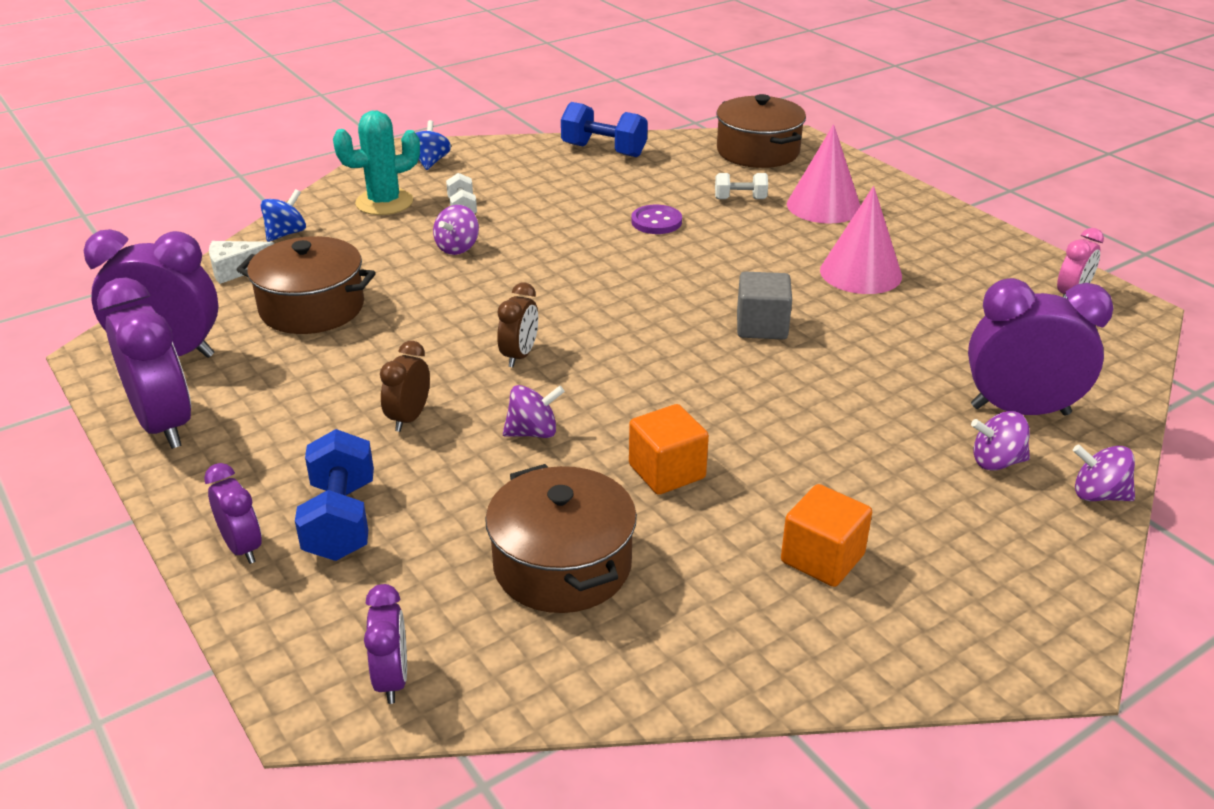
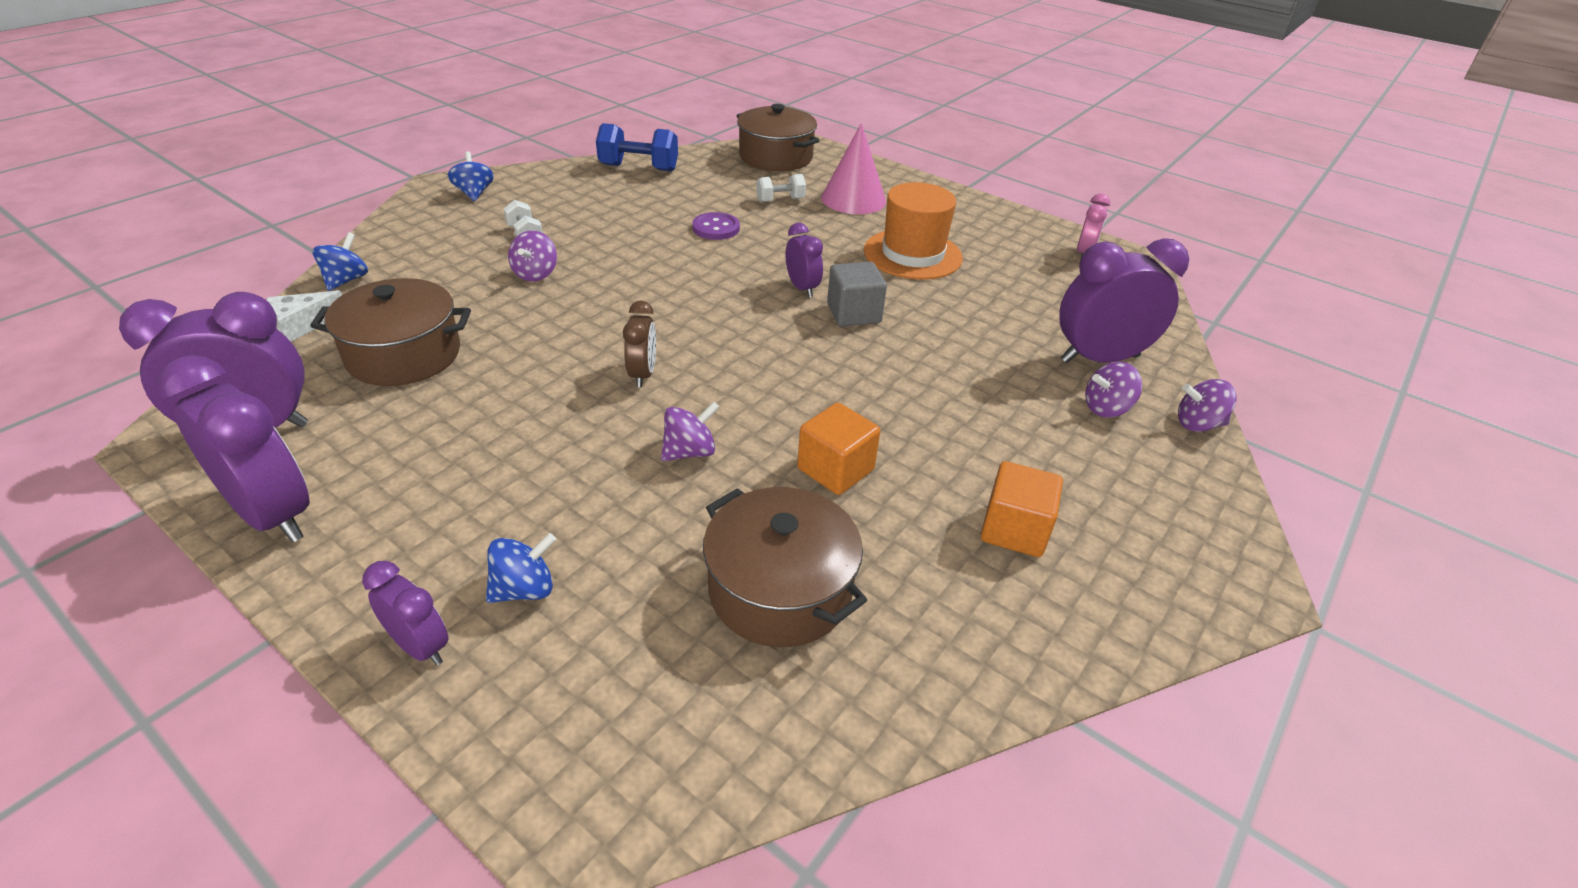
camera: 20 degrees left, 5 degrees up
blue dumbbell [295,429,374,561] -> blue spinning top [486,533,556,603]
turquoise cactus [333,110,420,215] -> none
purple clock [364,584,407,704] -> purple clock moved to [786,223,823,297]
brown clock [380,341,430,432] -> none
pink cone [820,186,902,294] -> orange hat [864,182,963,280]

